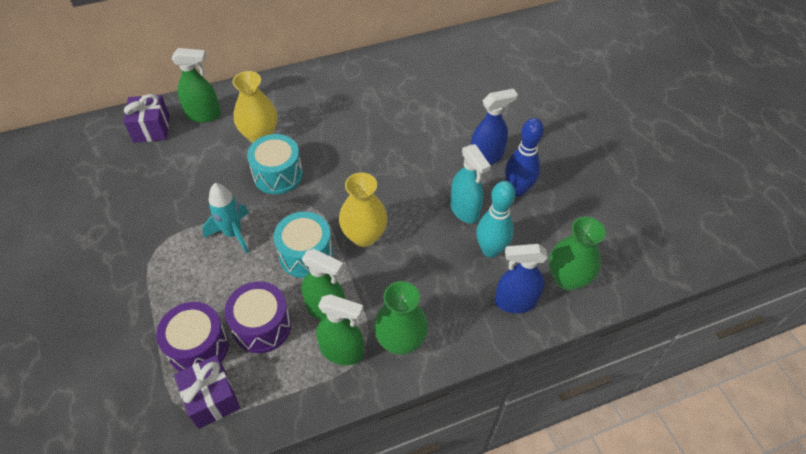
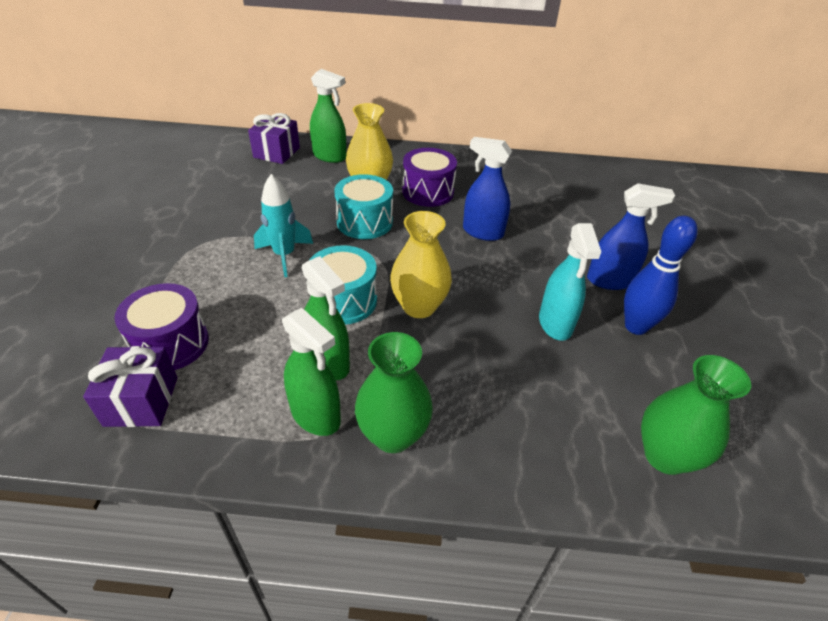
camera: 25 degrees right, 10 degrees down
purple drum [224,282,291,353] -> purple drum moved to [402,148,457,207]
turquoise bowling pin [476,181,515,258] -> none
blue spray bottle [495,244,548,313] -> blue spray bottle moved to [463,137,512,241]

